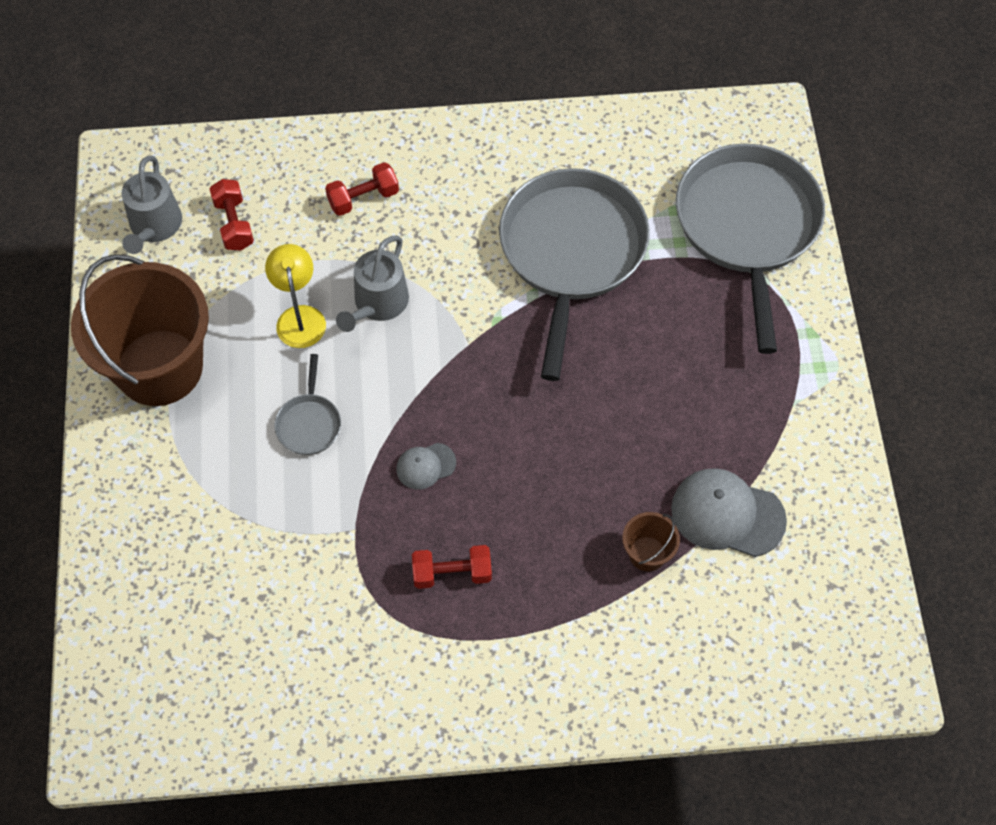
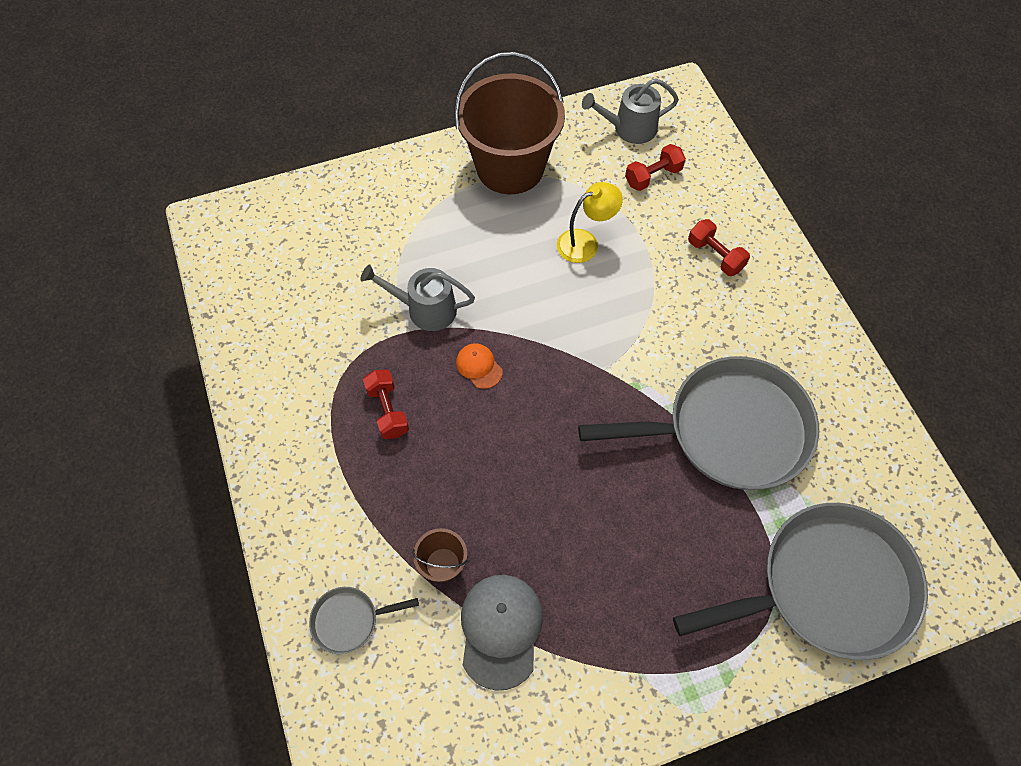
camera: 75 degrees right, 0 degrees up
grey pan [274,354,341,455] -> grey pan moved to [309,587,419,654]
grey watering can [336,235,409,332] -> grey watering can moved to [361,264,475,331]
grey cap [396,443,456,489] -> orange cap [456,343,503,389]

